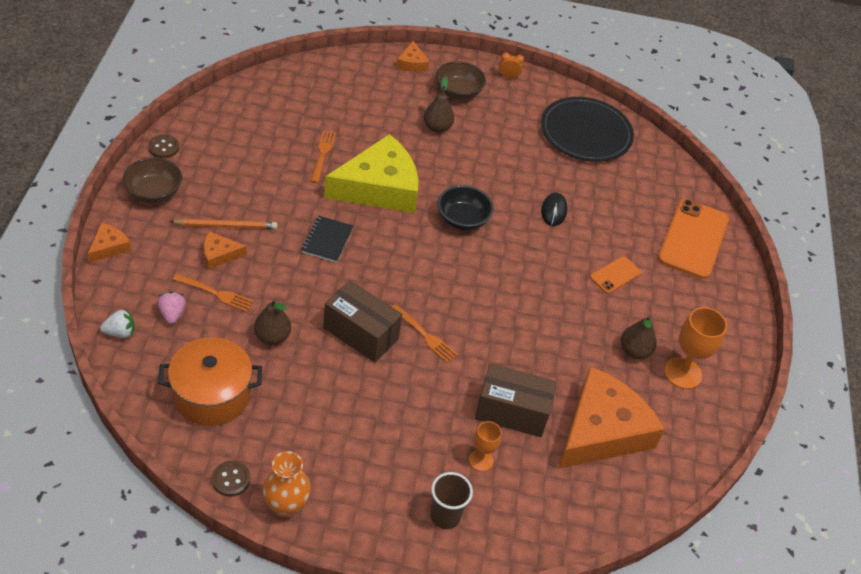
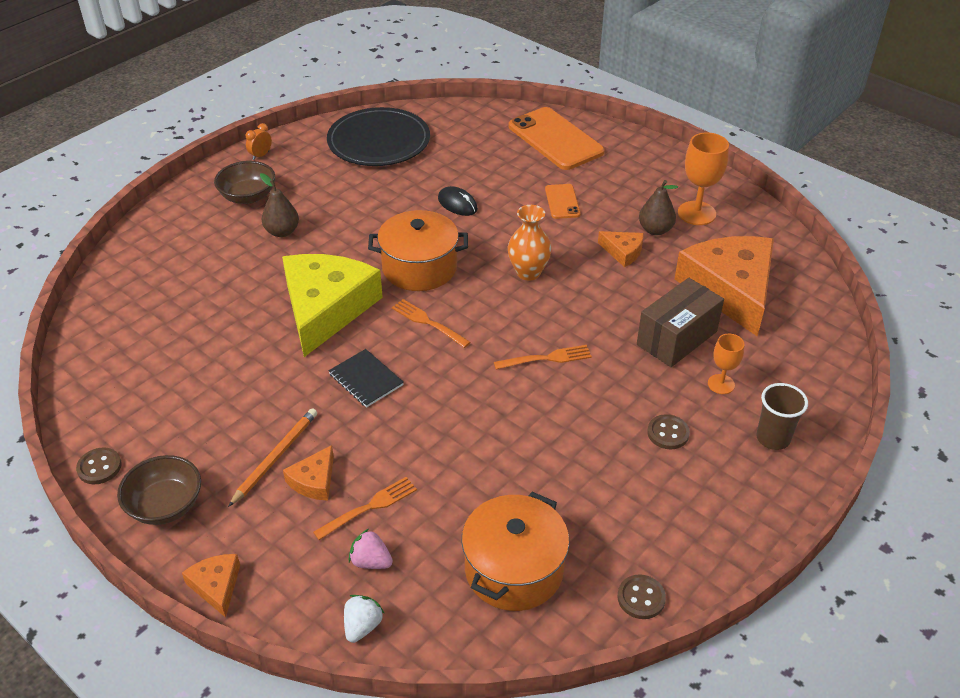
camera: 50 degrees left, 5 degrees down
brown pear [254,299,291,345] -> none
orange vase [263,451,311,518] -> orange vase moved to [508,205,552,280]
orange fork [311,130,336,183] -> orange fork moved to [392,299,471,348]
brown box [323,280,402,362] -> none
orange cheese [396,41,430,72] -> orange cheese moved to [598,231,644,267]
black bowl [438,185,494,231] -> orange pot [368,210,468,291]
none -> brown button [647,414,690,449]

